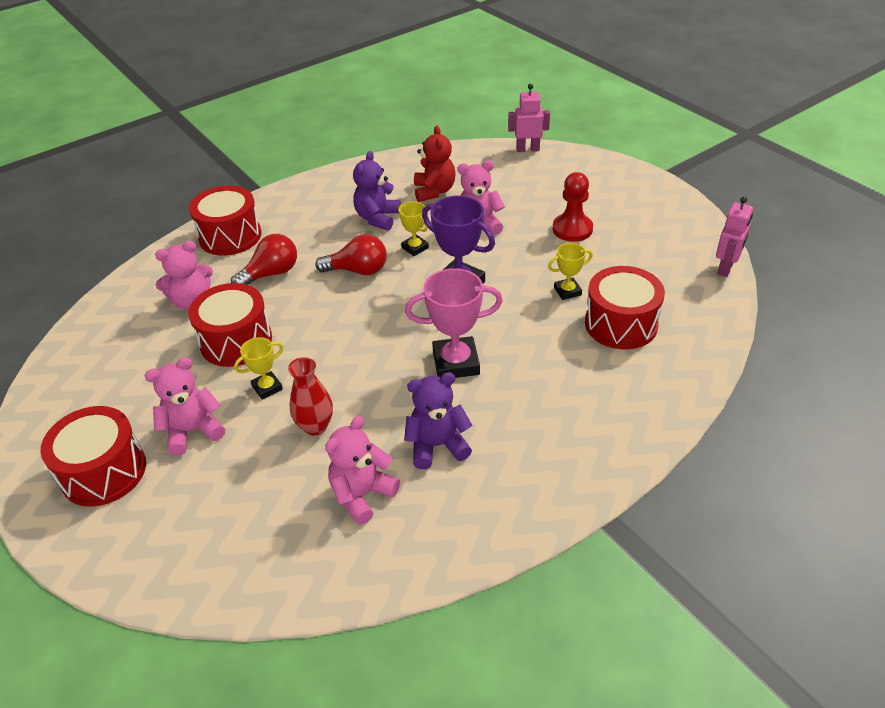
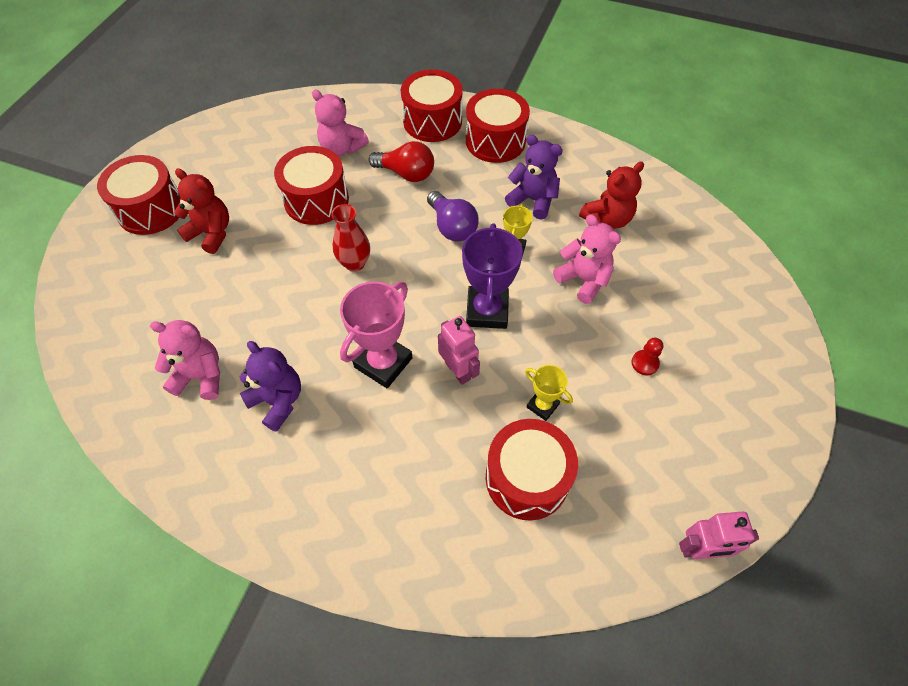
camera: 55 degrees right, 15 degrees up
pink teddy bear [144,357,225,456] -> red teddy bear [174,168,229,254]
yellow trophy [234,337,283,400] -> none
red vase [288,357,333,435] -> red vase moved to [331,204,370,272]
red light bulb [315,234,387,275] -> purple light bulb [427,191,479,242]
purple teddy bear [353,151,401,231] -> purple teddy bear turned 45 degrees clockwise [505,135,563,220]
pink trophy [405,268,503,378] -> pink trophy turned 75 degrees clockwise [340,282,412,388]
pink robot [508,84,550,152] -> pink robot moved to [438,316,480,385]
red pawn [552,172,593,242] -> red pawn [631,338,663,375], size x0.56
none -> red drum [466,89,530,163]

